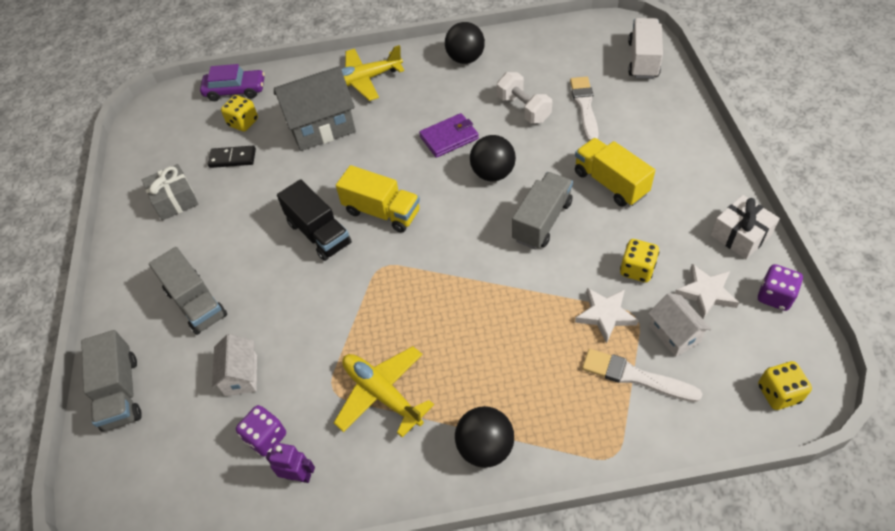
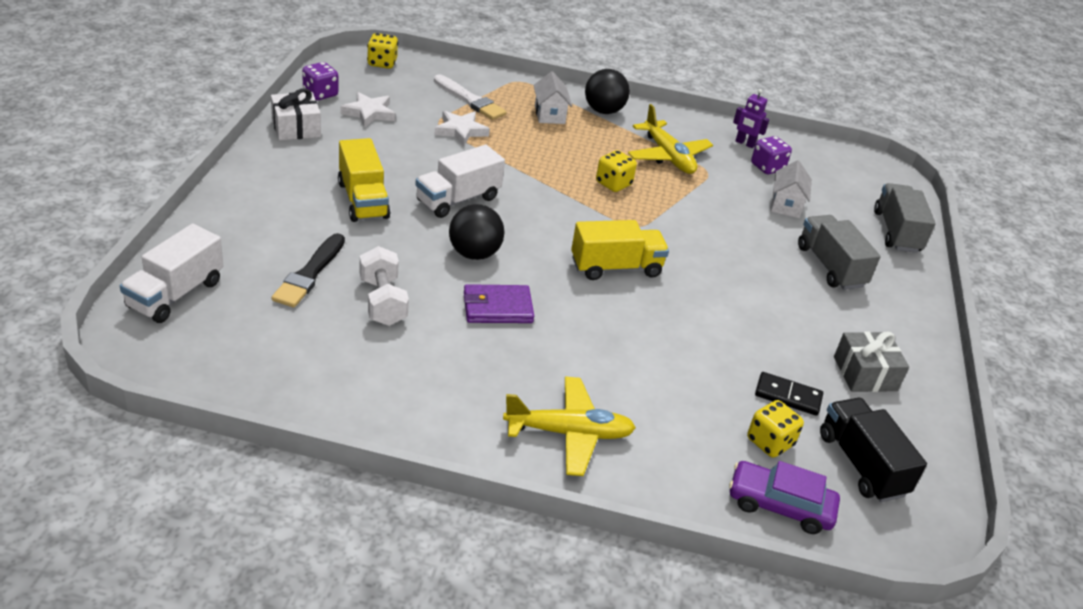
camera: 170 degrees left, 15 degrees down
grey house [274,66,356,151] -> none
black truck [277,179,352,261] -> black truck moved to [820,398,927,502]
yellow truck [336,165,420,233] -> yellow truck turned 120 degrees clockwise [571,220,669,280]
black ball [445,22,485,64] -> none
grey truck [512,172,573,249] -> white truck [415,145,505,218]
white brush [570,77,599,141] -> black brush [271,233,345,308]
yellow dice [620,239,659,282] -> yellow dice moved to [596,150,637,192]
white house [648,293,712,357] -> white house moved to [533,71,572,124]

